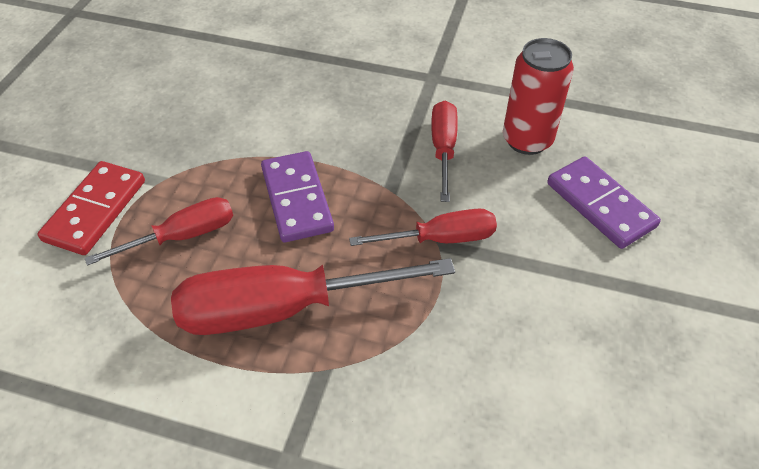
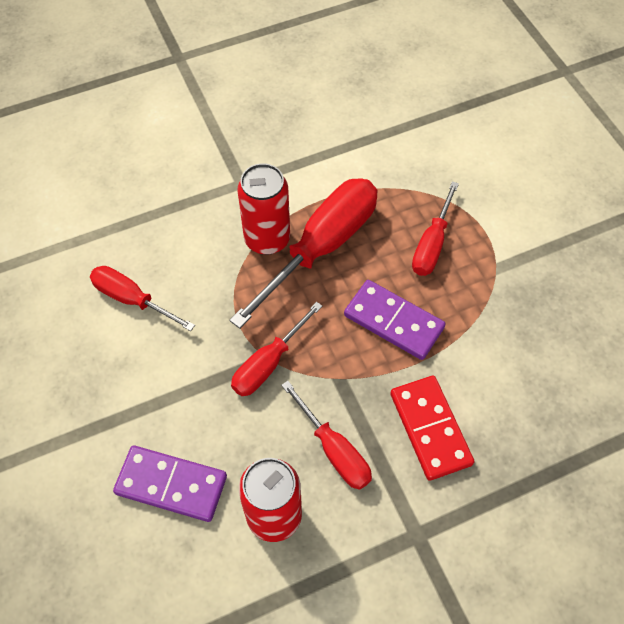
camera: 140 degrees right, 10 degrees up
red domino [37,161,145,255] -> red domino moved to [390,375,474,481]
none -> red screwdriver [90,266,195,331]
none -> red can [237,163,290,255]

